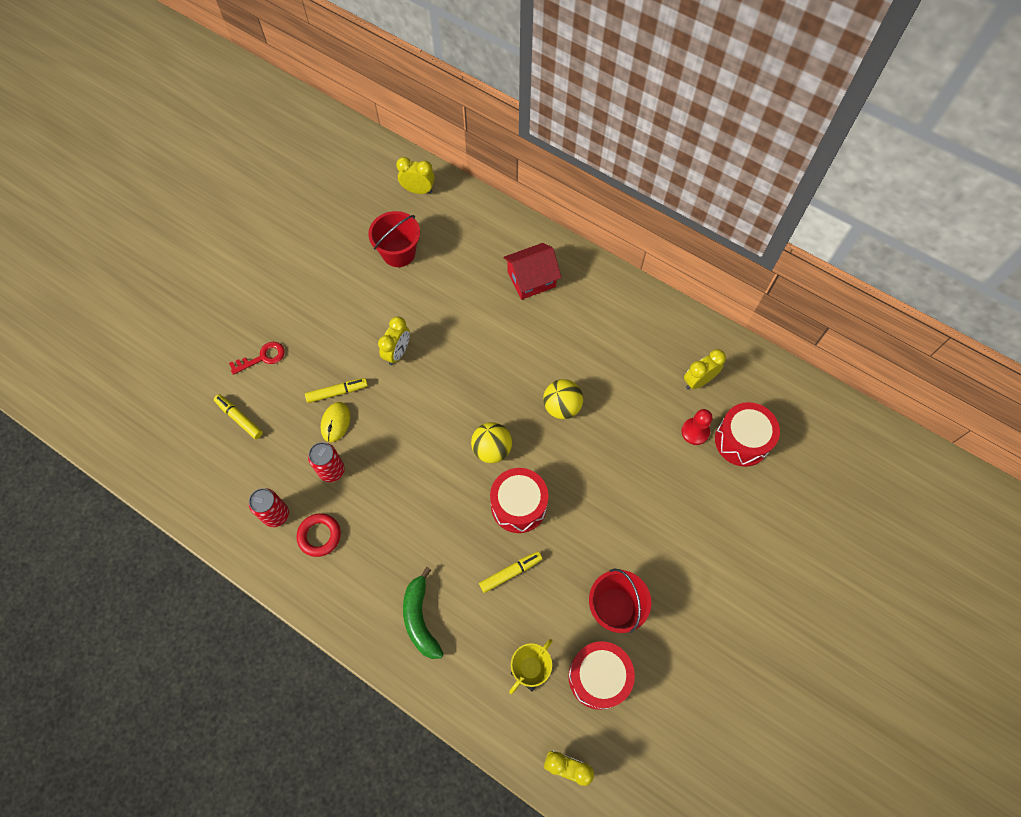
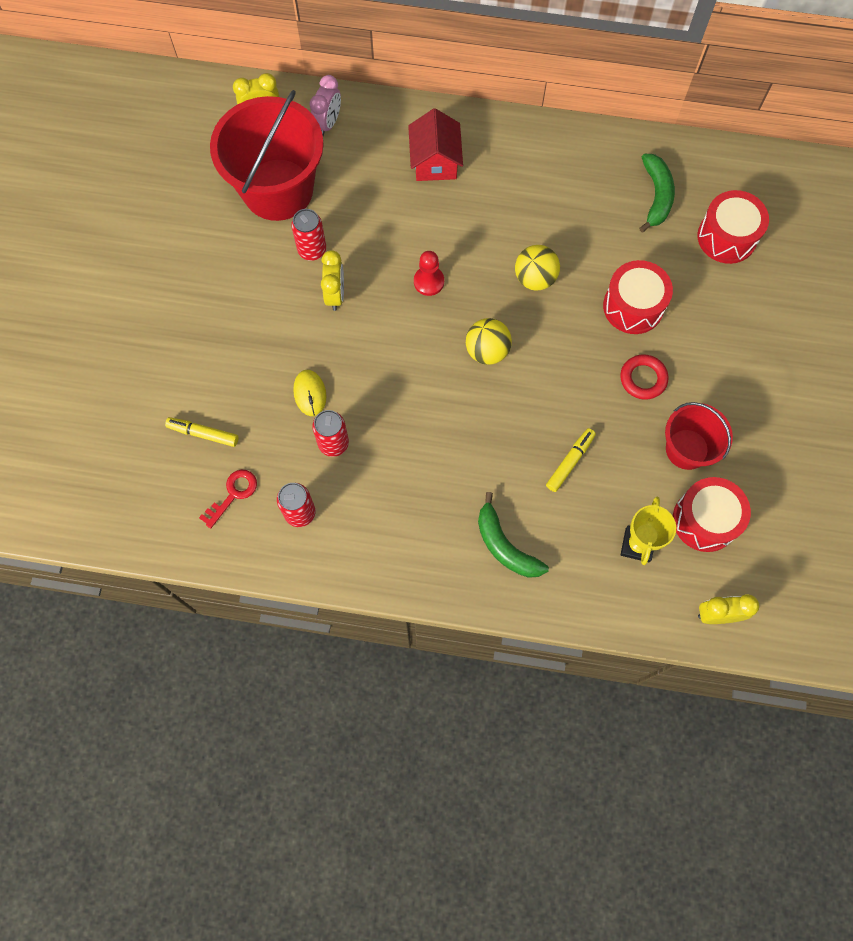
camera: 25 degrees left, 5 degrees up
red key [229,342,285,375] -> red key moved to [199,470,257,528]
red ring [297,514,341,557] -> red ring moved to [620,354,669,400]
yellow marker [305,378,368,403] -> none
red bucket [368,211,420,267] -> red bucket [210,90,324,221], size x1.79
red drum [490,468,548,533] -> red drum moved to [603,260,673,334]
red house [503,243,561,300] -> red house turned 45 degrees counterclockwise [408,108,463,181]
red pawn [681,409,713,445] -> red pawn moved to [414,251,444,296]
yellow clock [684,349,726,389] -> green banana [639,154,675,232]
none -> red can [291,209,326,261]
none -> pink clock [309,75,341,136]

